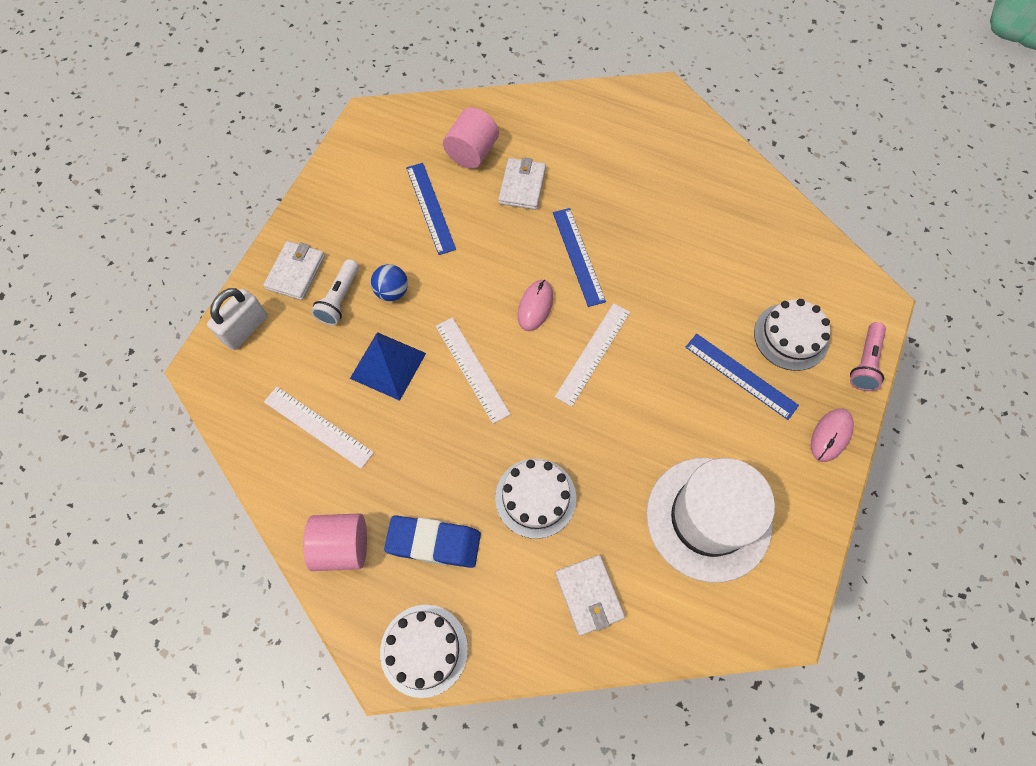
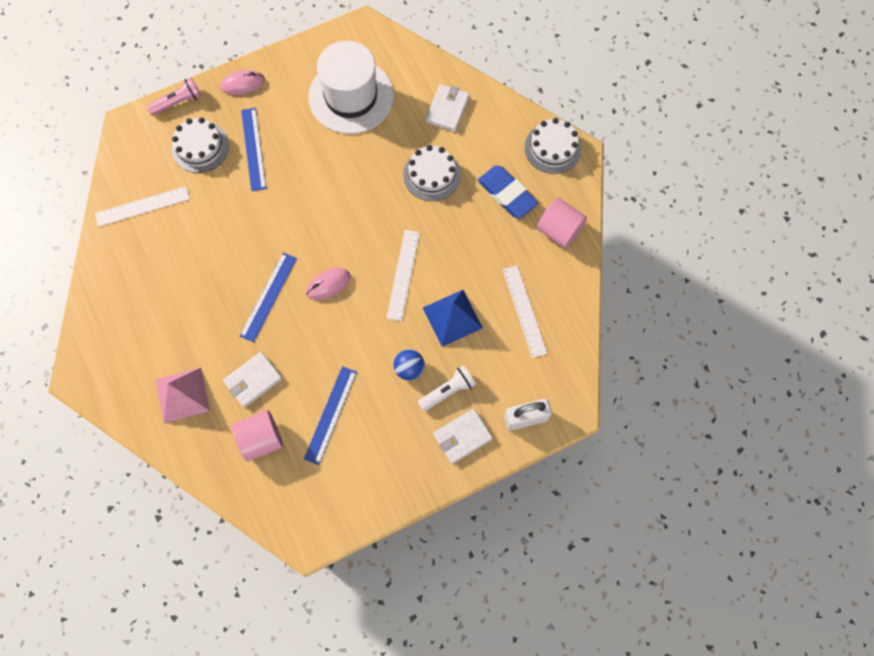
camera: 140 degrees left, 5 degrees up
white ruler [555,303,630,407] -> white ruler moved to [95,186,190,227]
none -> pink pyramid [156,368,210,423]

